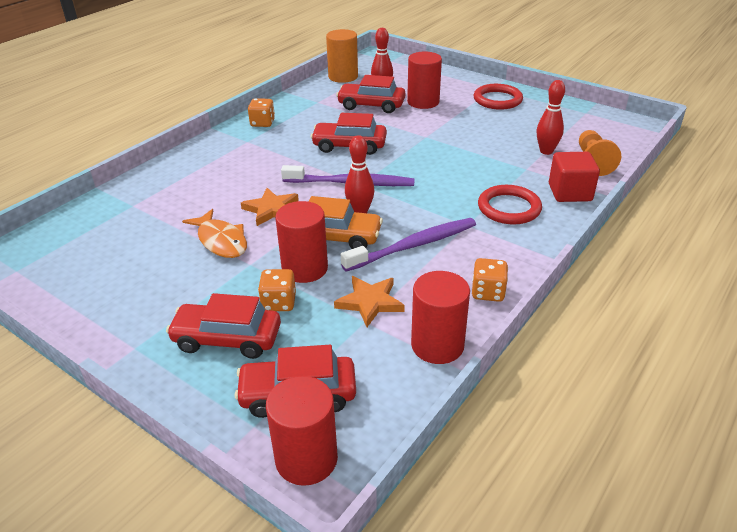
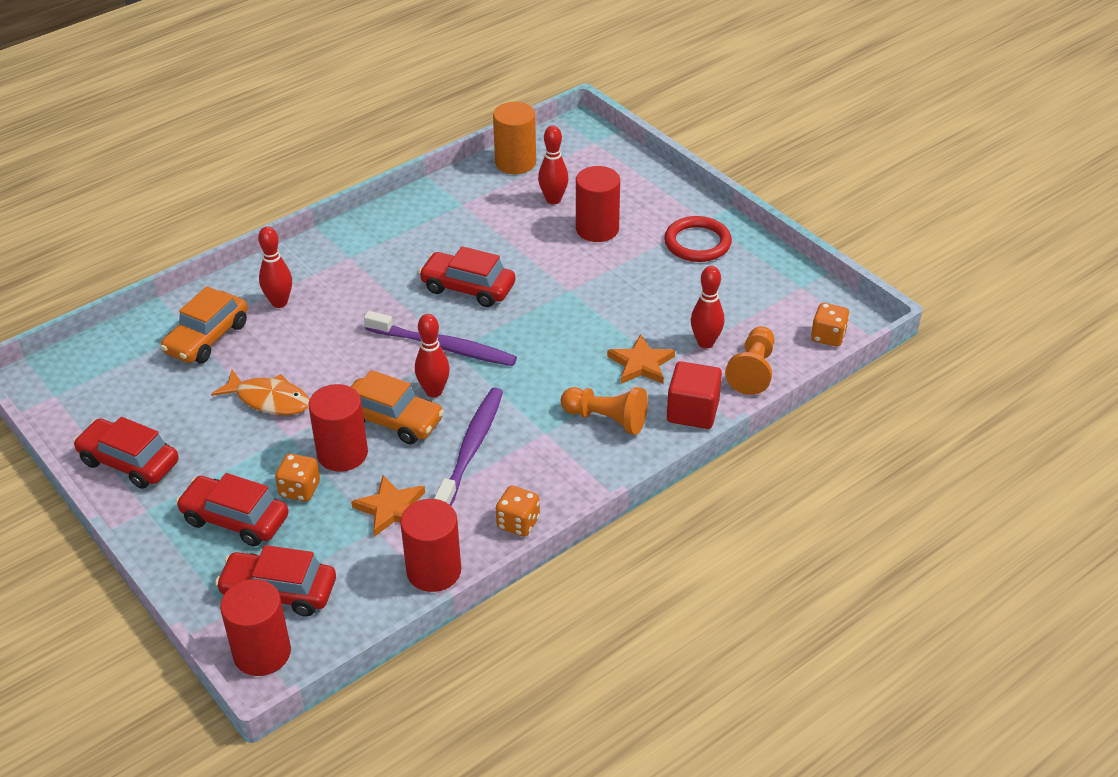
camera: 15 degrees right, 5 degrees up
orange fish [182,209,247,258] -> orange fish turned 45 degrees counterclockwise [211,370,309,415]
orange star [241,188,299,226] -> orange star moved to [607,334,675,384]
orange dice [248,98,275,127] -> orange dice moved to [811,303,850,347]
red car [336,75,406,113] -> red car moved to [73,417,179,489]
purple toothbrush [341,218,476,272] -> purple toothbrush turned 60 degrees counterclockwise [434,388,503,506]
red ring [478,185,542,225] -> orange pawn [561,387,648,435]
none -> orange car [160,286,248,363]
none -> red bowling pin [258,226,292,308]

